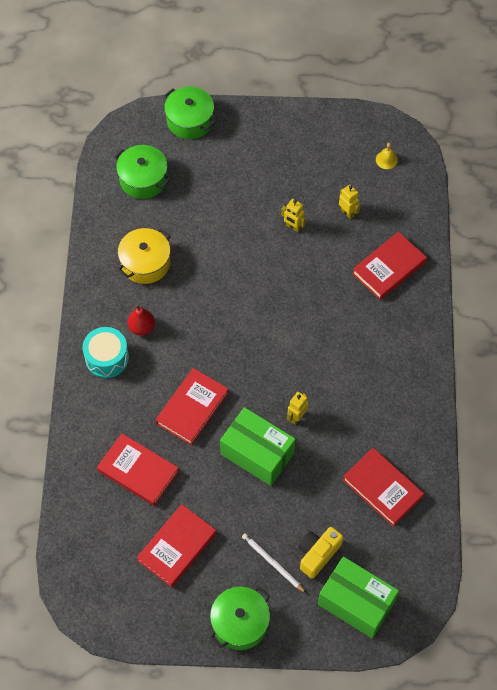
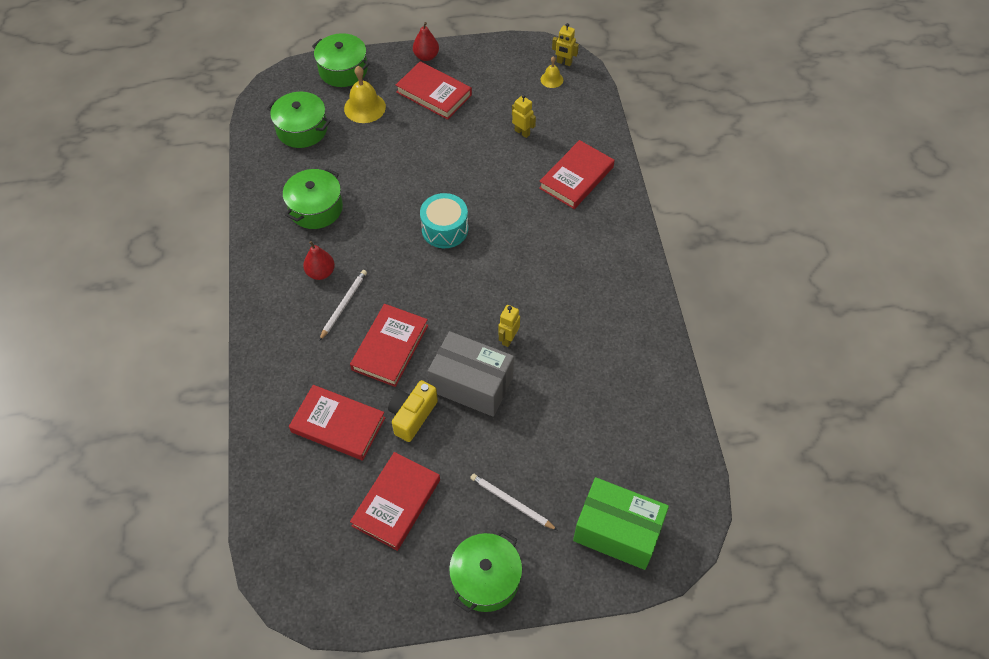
camera: 10 degrees left, 5 degrees down
turquoise drum [82,327,129,378] -> turquoise drum moved to [420,193,468,248]
yellow pot [118,228,171,284] -> green pot [283,168,343,229]
green box [220,407,296,486] -> grey box [428,331,514,417]
yellow robot [281,199,306,232] -> yellow robot moved to [552,23,579,66]
yellow camera [298,527,343,579] -> yellow camera moved to [388,380,438,442]
red book [343,448,424,527] -> red book moved to [396,61,472,120]
none -> white pencil [319,270,367,341]
none -> yellow bell [344,66,386,123]
none -> red pear [413,22,439,61]

